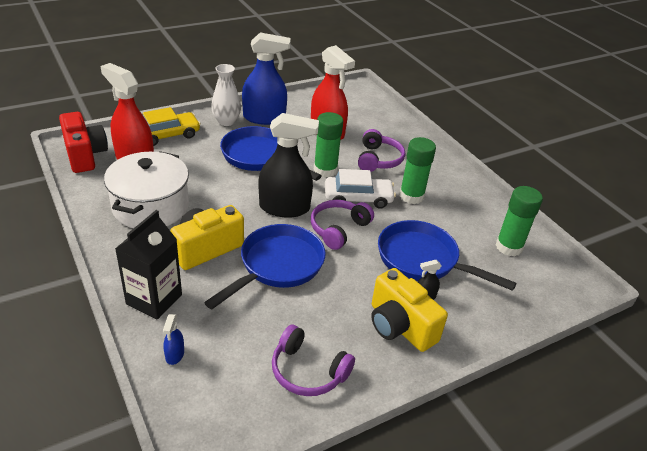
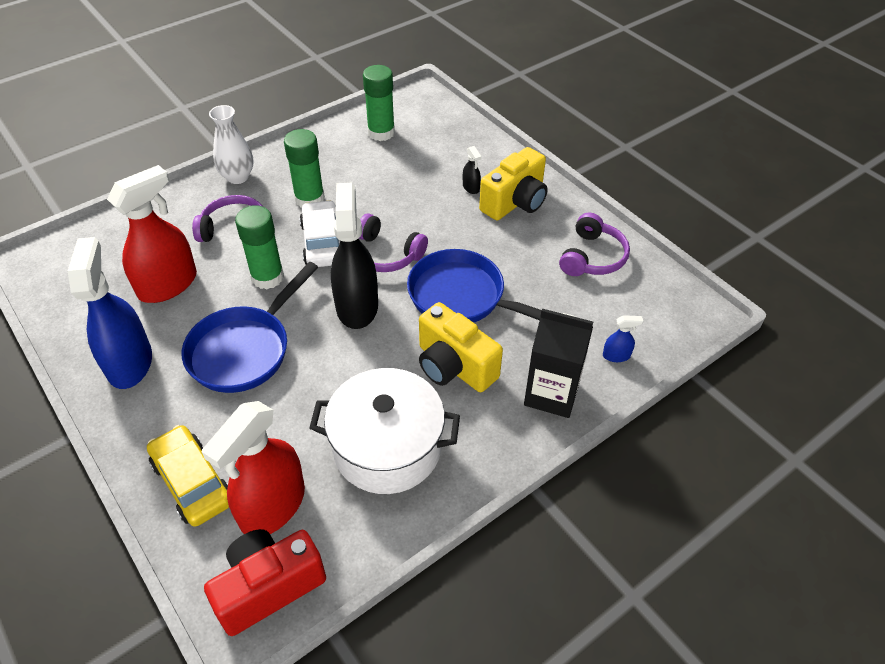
camera: 95 degrees left, 10 degrees up
white vase [211,64,241,126] -> white vase moved to [209,105,253,184]
blue pan [378,220,517,291] -> none

